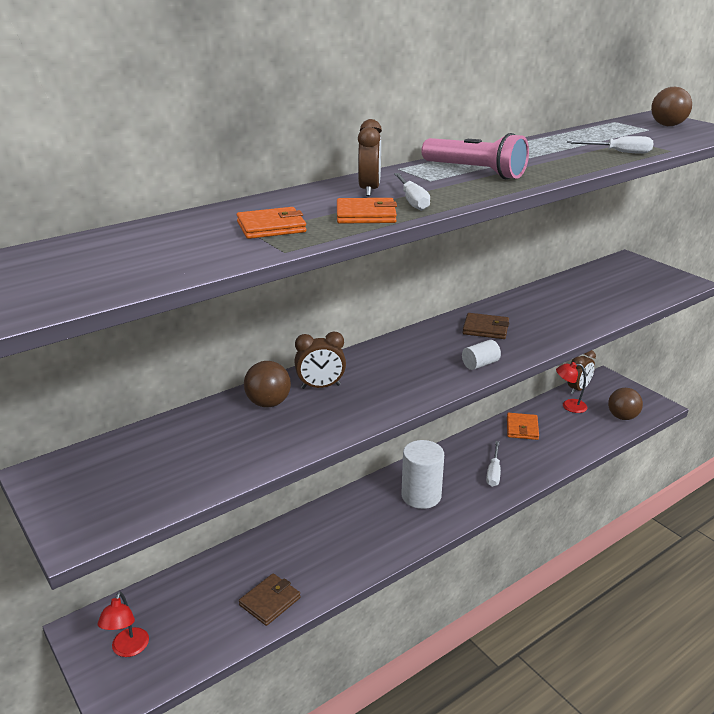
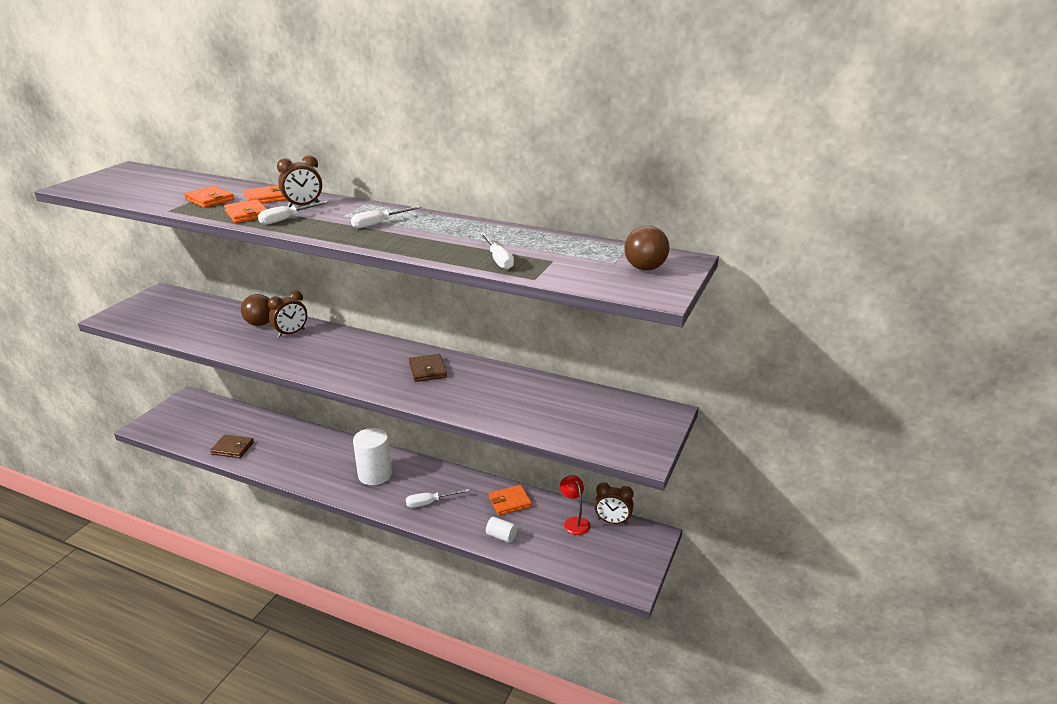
camera: 60 degrees right, 0 degrees up
red lamp [98,592,149,657] -> none
brown clock [294,332,346,389] -> brown clock turned 90 degrees counterclockwise [268,290,307,338]
pink flashlight [421,133,529,179] -> white screwdriver [351,206,421,228]
white cylinder [462,340,501,370] -> white cylinder moved to [486,516,517,543]
brown ball [608,388,643,420] -> none
none -> orange wallet [244,185,286,204]

